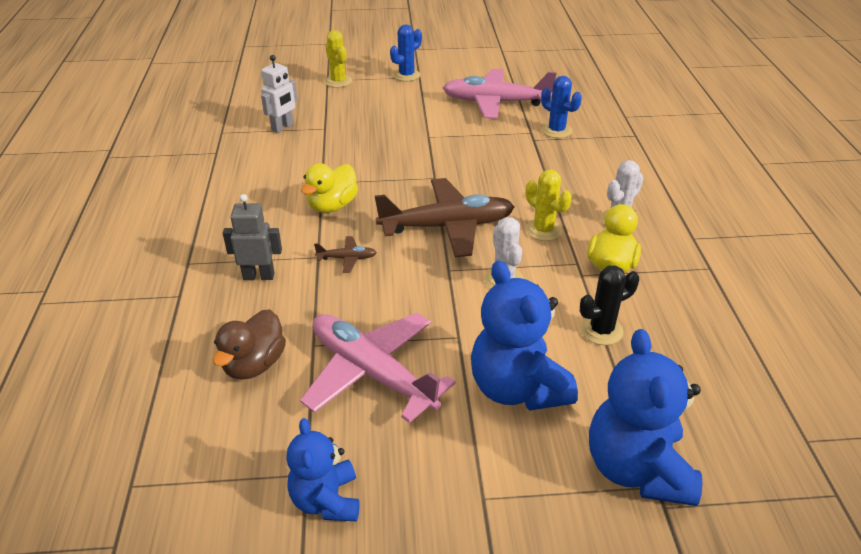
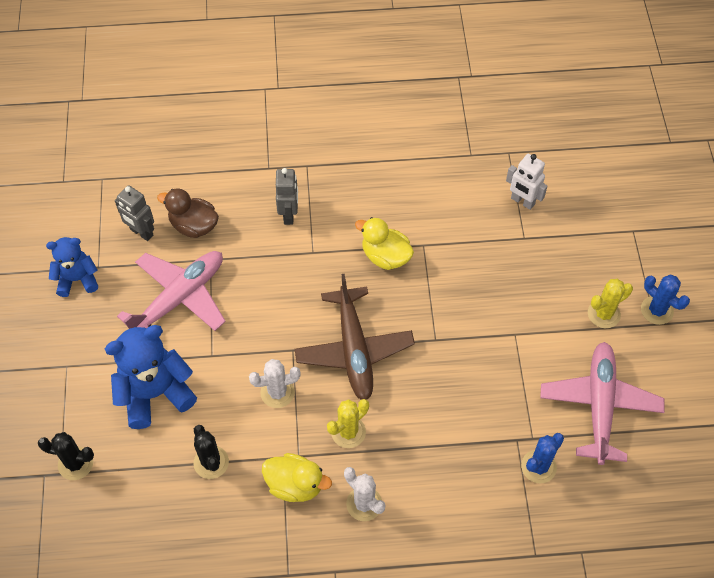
camera: 90 degrees right, 20 degrees up
brown plane [314,236,377,273] -> none
yellow cactus [325,30,352,88] -> yellow cactus moved to [588,279,633,328]
blue teddy bear [589,329,703,506] -> black cactus [38,432,94,480]
none -> grey robot [115,185,154,241]

